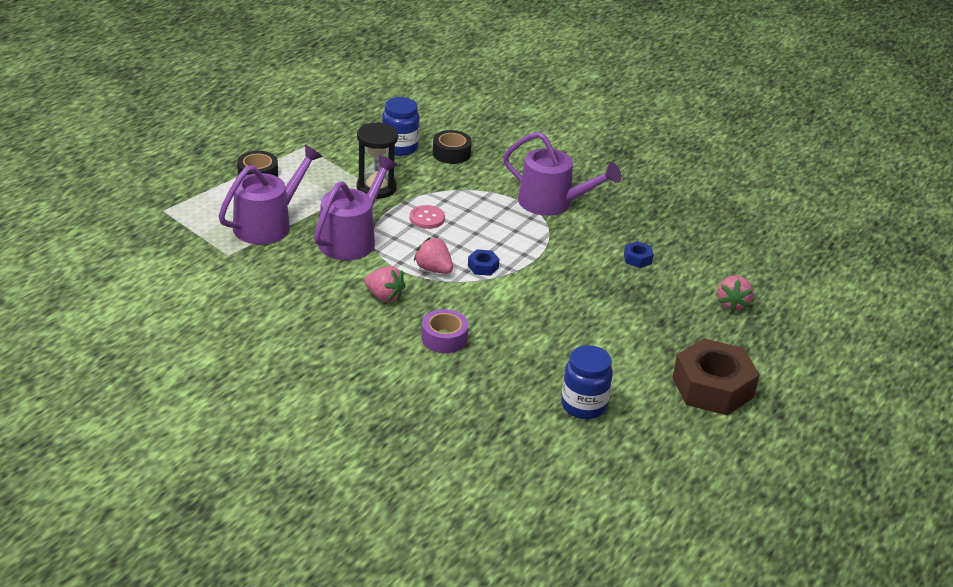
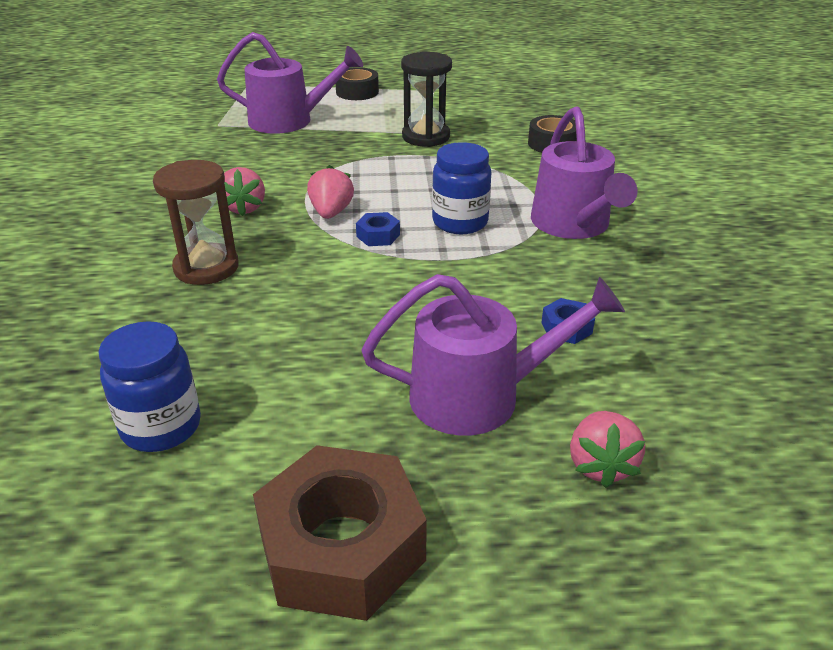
camera: 55 degrees right, 0 degrees up
purple watering can [314,155,397,260] -> purple watering can moved to [361,274,625,436]
blue jar [382,97,420,156] -> blue jar moved to [432,142,491,234]
pink button [409,205,445,229] -> none
purple tape [421,309,469,353] -> brown hourglass [153,160,239,285]
pink strawberry [717,276,753,312] -> pink strawberry turned 60 degrees counterclockwise [570,411,646,488]

